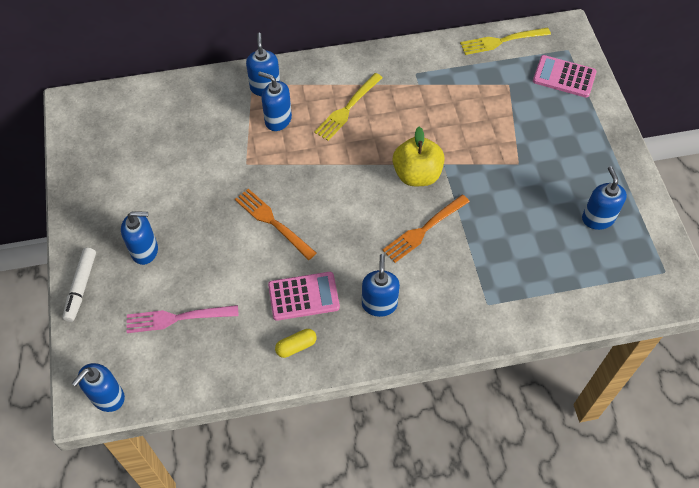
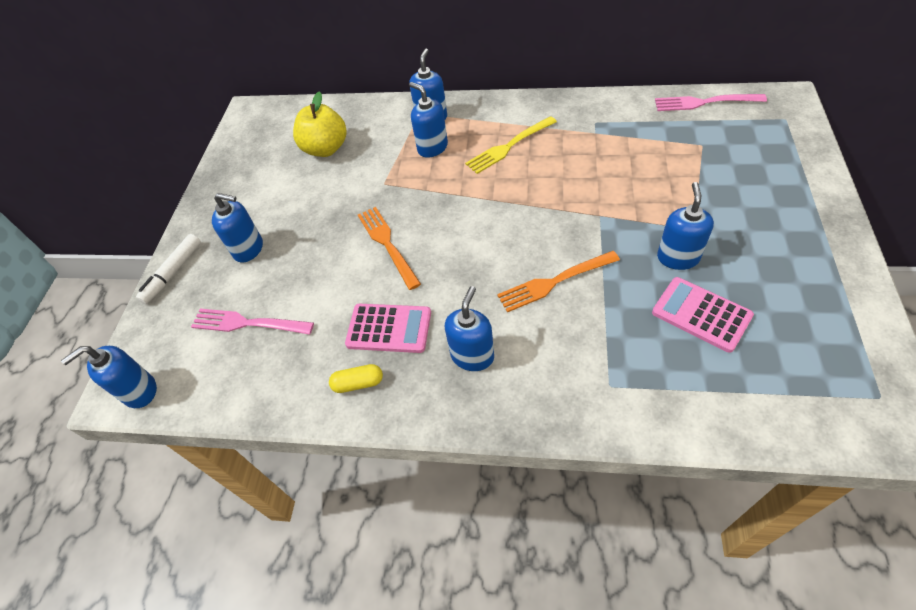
camera: 25 degrees right, 5 degrees down
yellow apple [393,127,445,186] -> yellow apple moved to [293,92,347,157]
yellow fork [460,28,551,55] -> pink fork [655,94,767,111]
pink calculator [533,55,597,98] -> pink calculator moved to [652,277,754,353]
blue soap dispenser [582,166,627,230] -> blue soap dispenser moved to [657,182,714,270]

